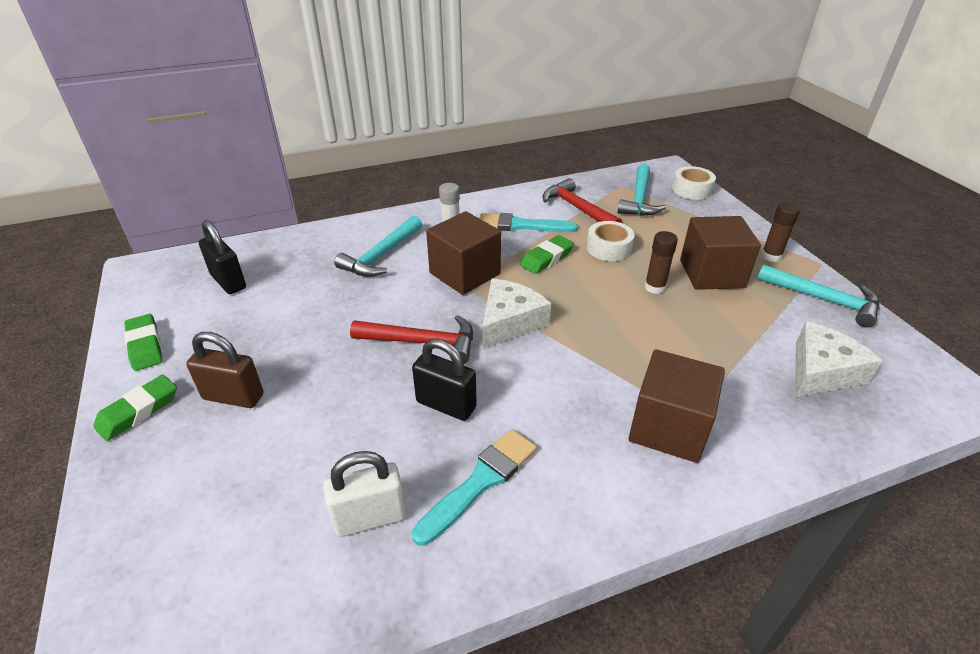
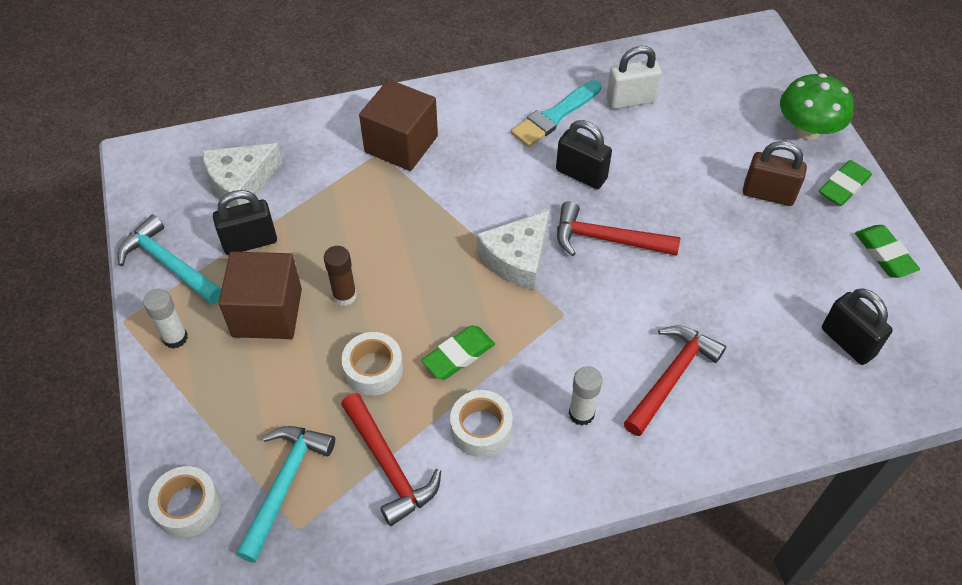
camera: 175 degrees left, 15 degrees up
turquoise hammer [334,216,422,277] -> red hammer [624,325,726,436]
brown cube [426,211,501,295] -> none
turquoise brush [479,213,578,232] -> white tape [450,390,513,457]
brown glue stick [761,202,800,262] -> white glue stick [143,289,188,349]
none -> black padlock [213,190,277,255]
none -> green mushroom [780,73,854,140]

